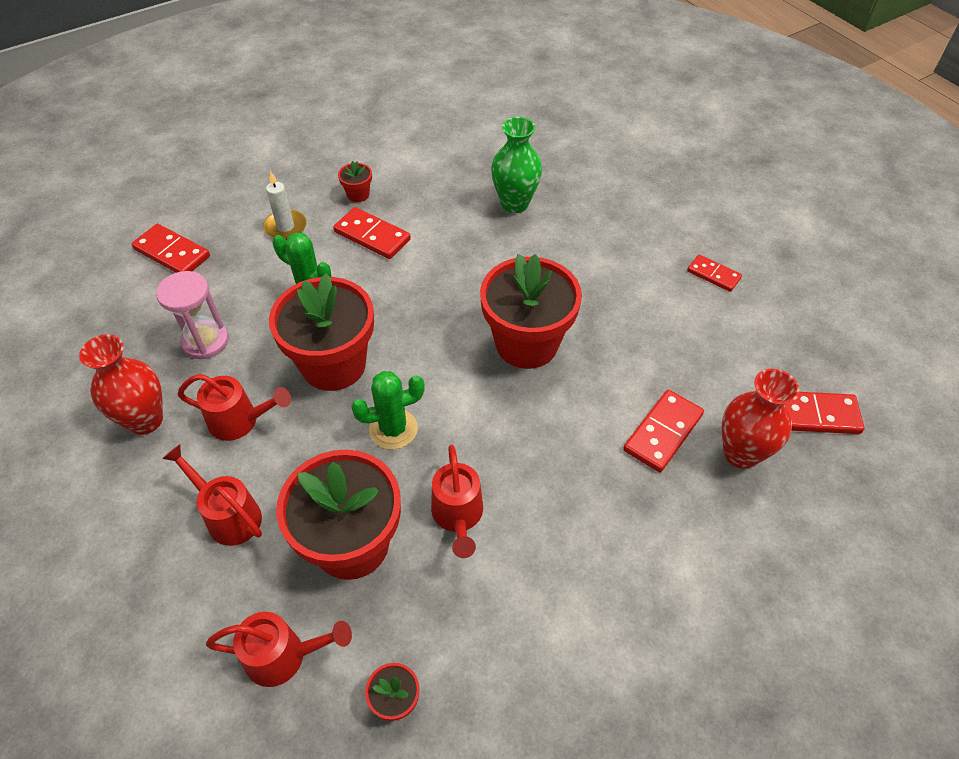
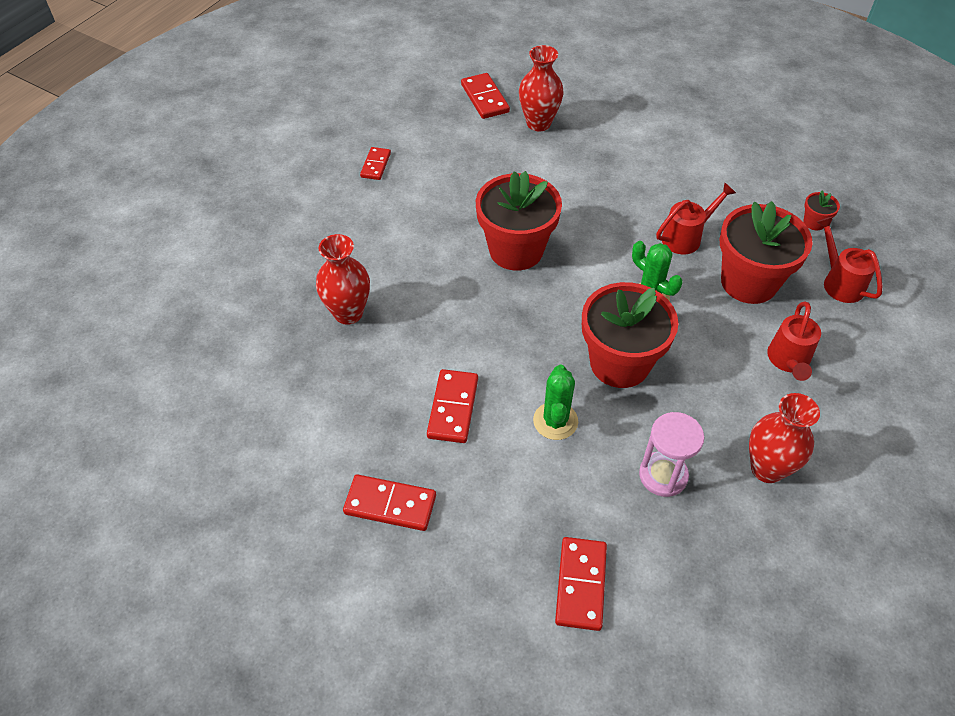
camera: 115 degrees left, 0 degrees up
red watering can [178,374,291,441] -> none
white candle [263,171,307,240] -> none
red flower pot [338,161,372,202] -> none
green vase [491,117,542,213] -> red vase [316,234,370,325]
red domino [623,390,704,472] -> red domino moved to [343,474,436,531]

